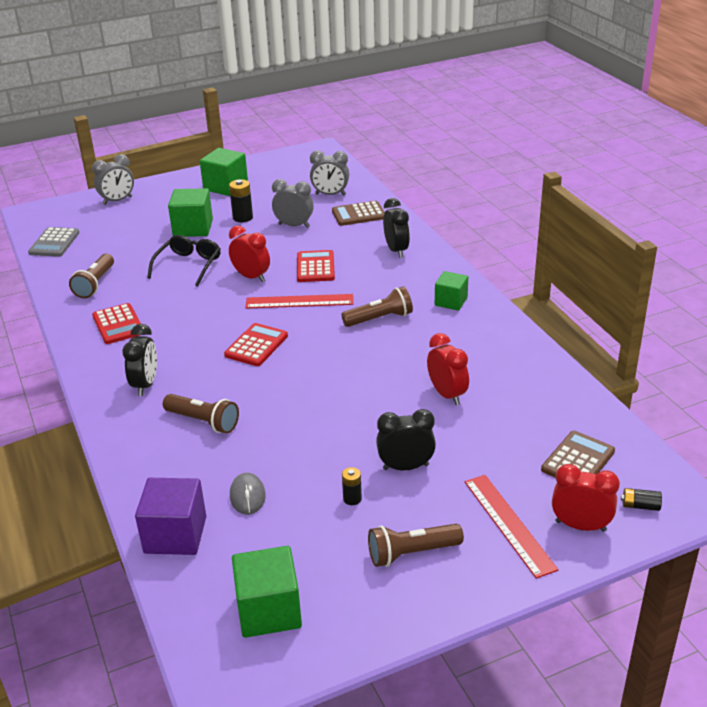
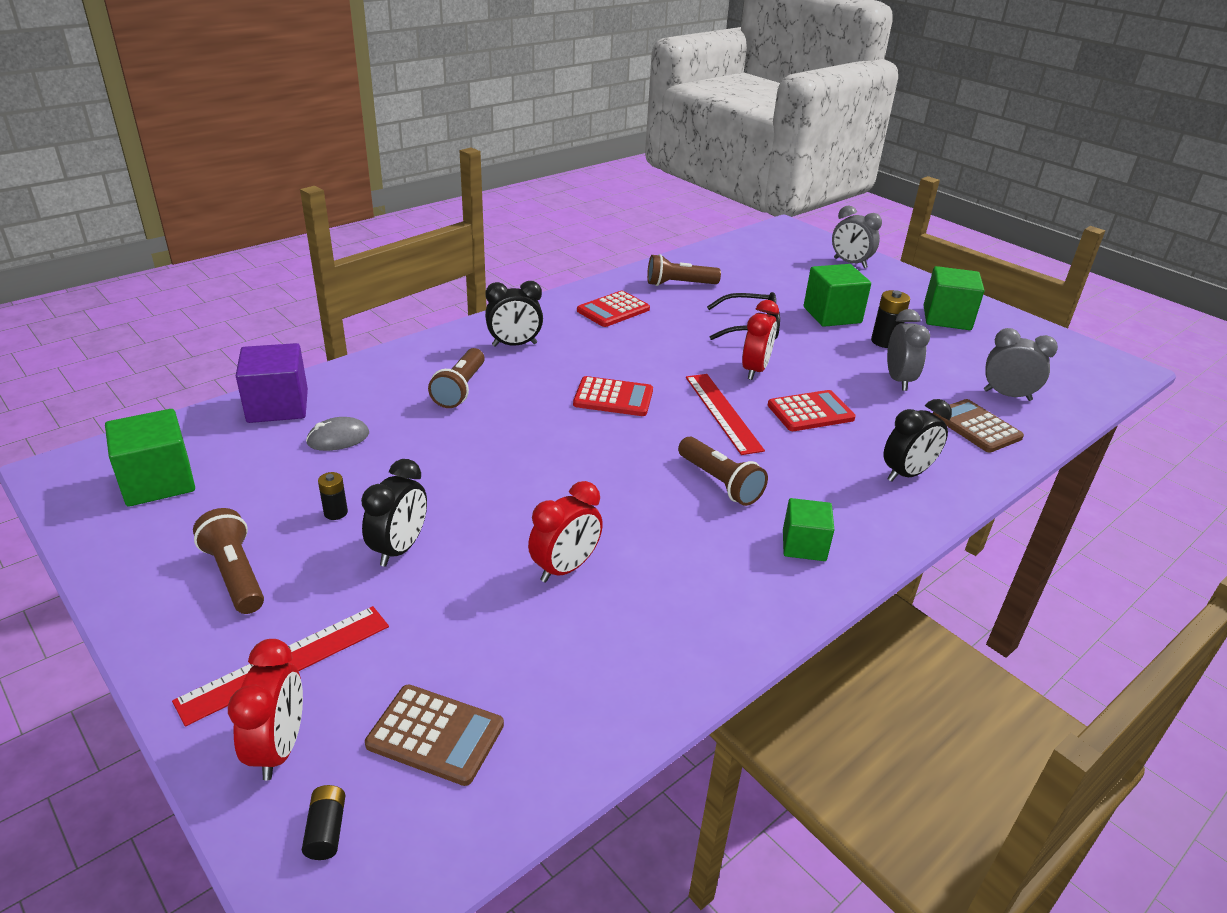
camera: 70 degrees right, 0 degrees up
grey calculator [28,227,79,257] -> none
grey clock [310,150,349,195] -> grey clock turned 120 degrees clockwise [984,328,1058,401]
black clock [376,409,436,470] -> black clock turned 45 degrees clockwise [361,459,427,567]

